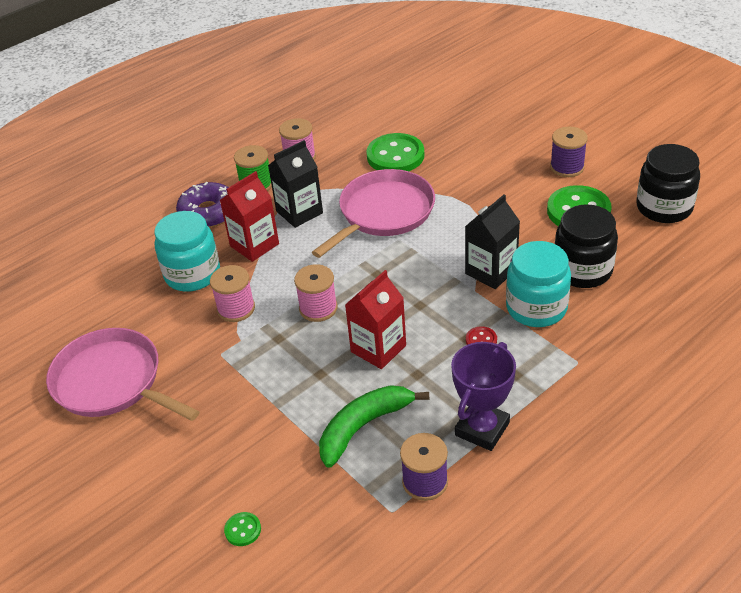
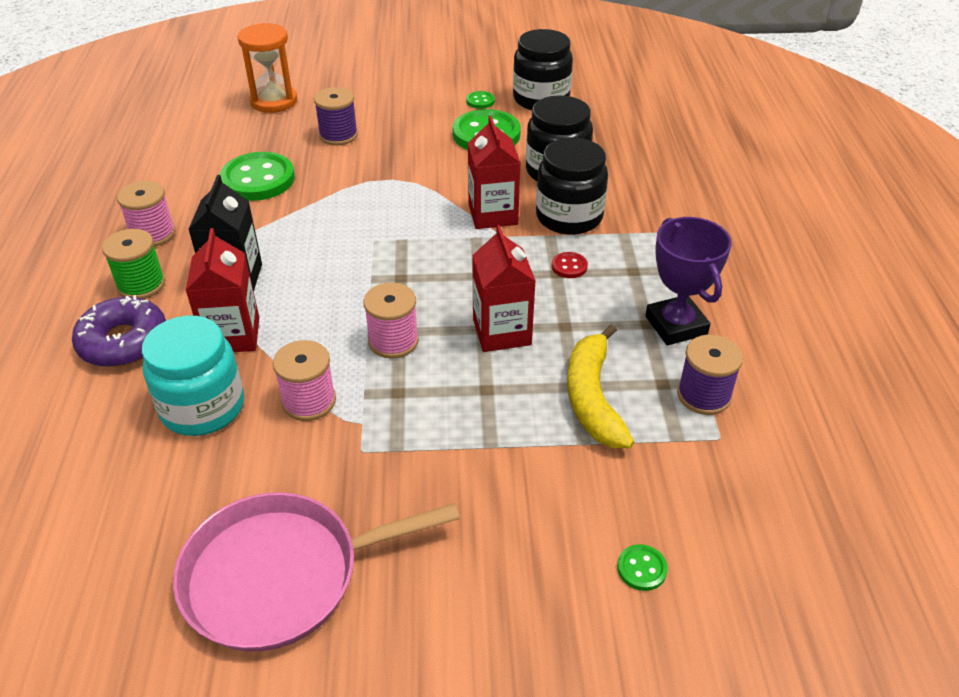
camera: 55 degrees left, 0 degrees up
pink pan [312,169,435,258] -> none
green banana [319,385,429,468] -> yellow banana [567,324,634,448]
black carton [465,195,520,289] -> red carton [468,116,521,229]
turquoise jar [506,241,571,327] -> black jar [536,138,608,235]
purple spool [550,127,588,177] -> purple spool moved to [314,87,358,145]
none -> orange hourglass [238,23,297,113]
none -> green button [466,91,495,109]

